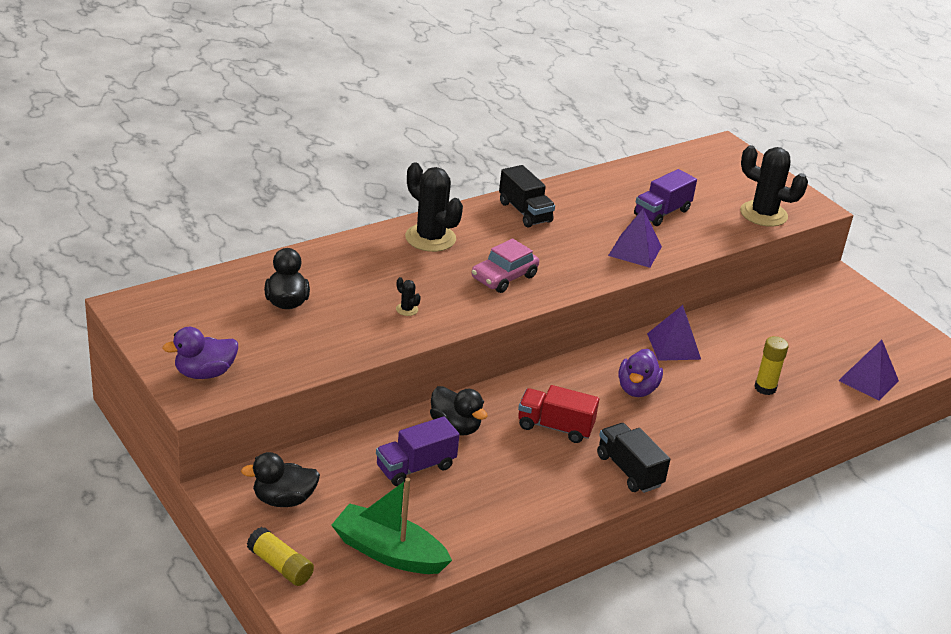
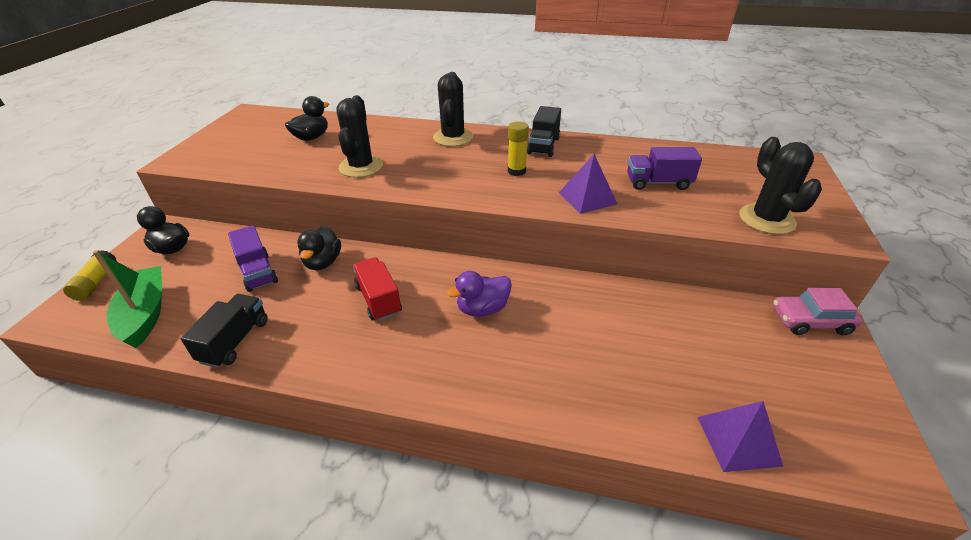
camera: 50 degrees right, 5 degrees up
purple duck [162,327,238,379] -> none
purple truck [376,416,460,486] -> purple truck turned 135 degrees counterclockwise [228,225,278,292]
black cactus [396,277,421,316] -> black cactus [336,95,383,178], size x2.46
pink car [472,239,539,293] -> pink car moved to [773,288,863,335]
black truck [597,423,670,493] -> black truck moved to [181,294,268,368]
purple pyramid [647,305,701,361] -> none
yellow glue stick [754,336,789,395] -> yellow glue stick moved to [508,121,529,176]

